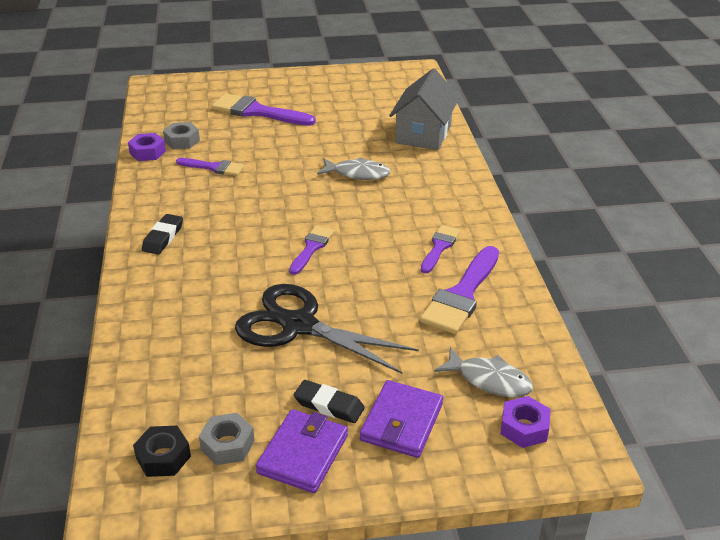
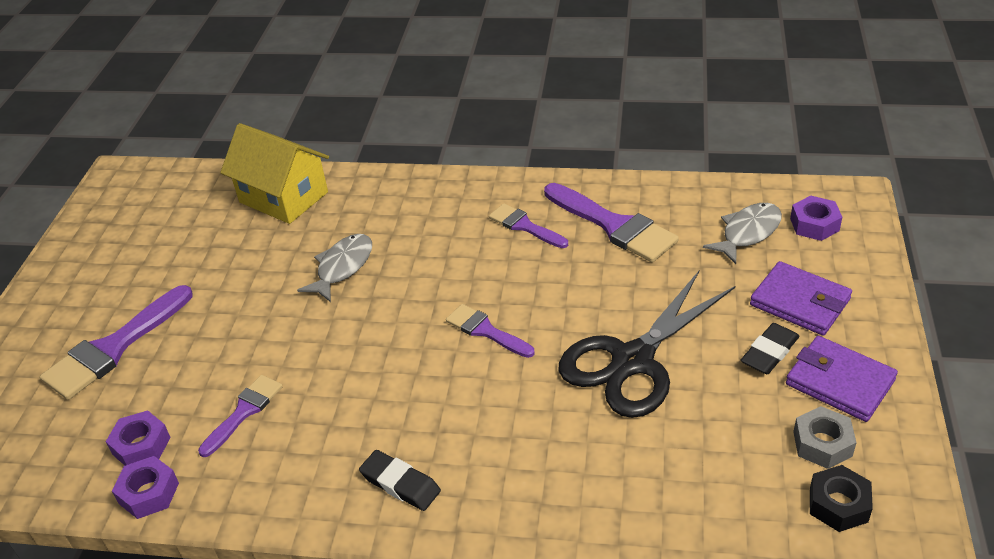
camera: 70 degrees left, 5 degrees up
grey nut [163,122,200,149] -> purple nut [106,410,171,466]
grey house [389,69,460,150] -> yellow house [220,123,329,224]

